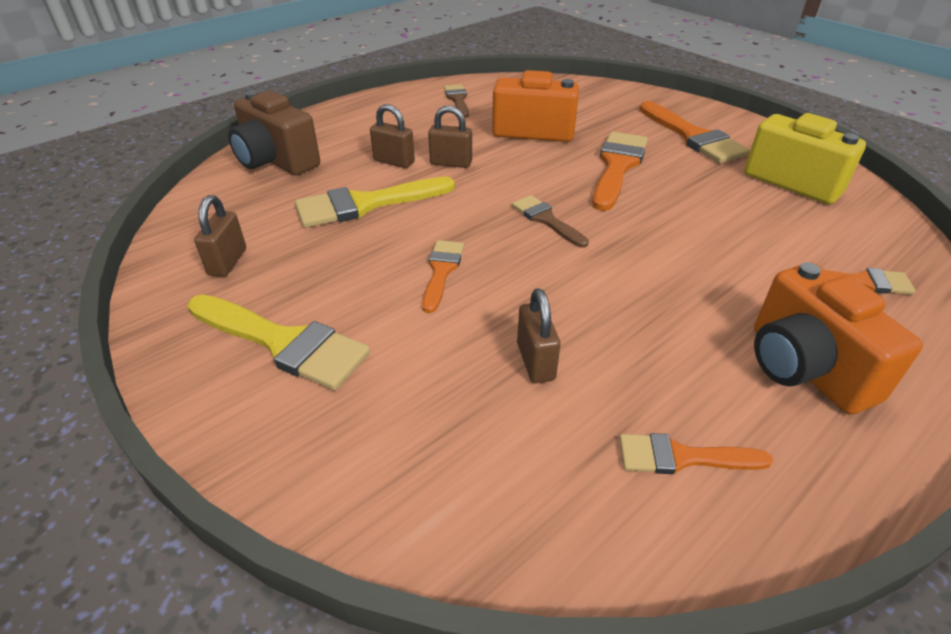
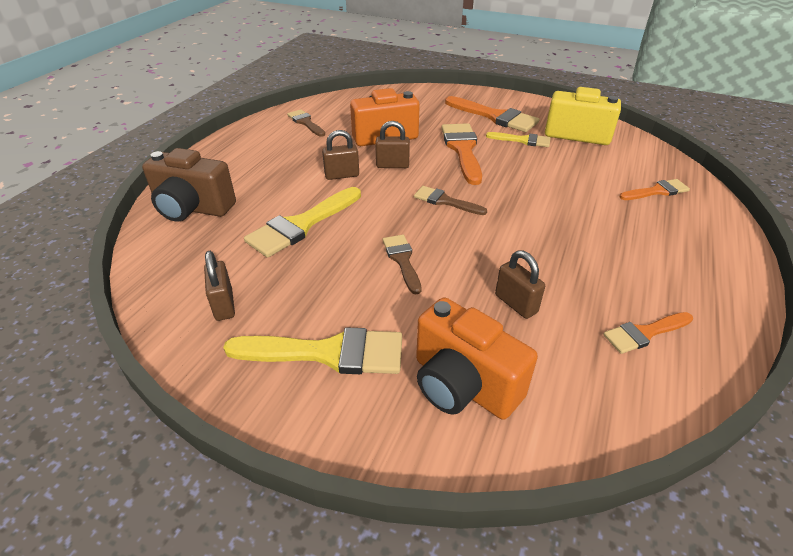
camera: 25 degrees left, 0 degrees up
brown padlock [370,104,415,168] -> brown padlock moved to [375,121,410,168]
orange brush [422,240,464,313] -> brown brush [383,235,422,294]
orange camera [754,262,923,414] -> orange camera moved to [416,297,538,420]
none -> yellow brush [486,132,551,147]

